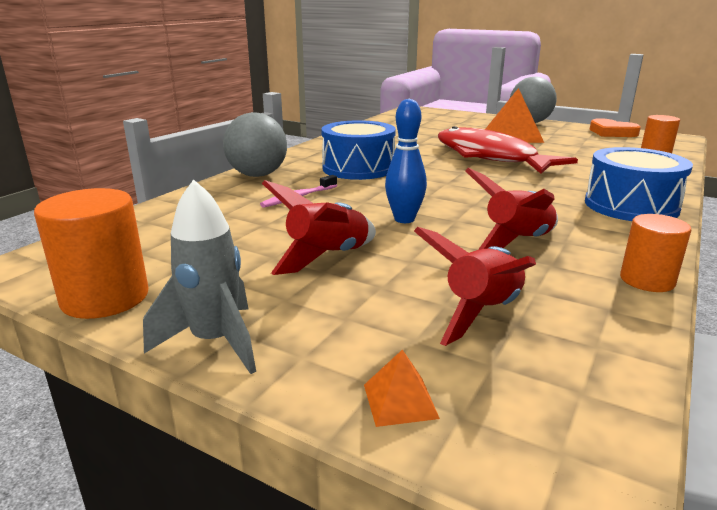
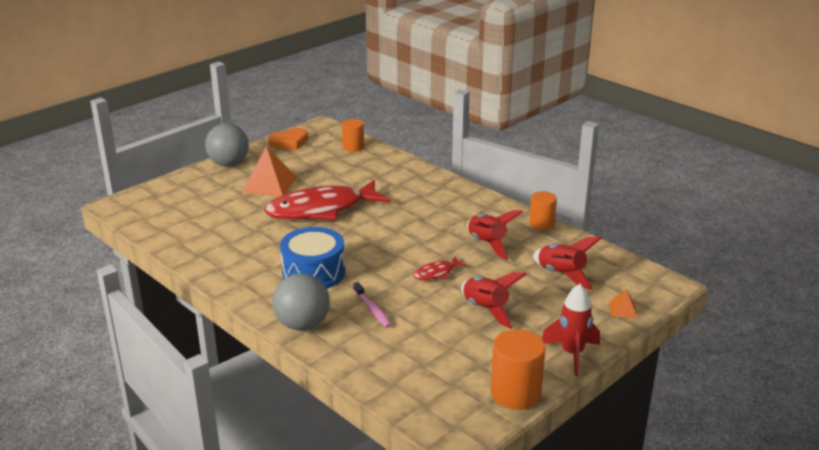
camera: 75 degrees left, 5 degrees up
grey rocket [143,179,256,374] -> red rocket [542,284,600,376]
blue bowling pin [385,99,427,223] -> red fish [413,256,468,280]
blue drum [585,147,693,221] -> none

